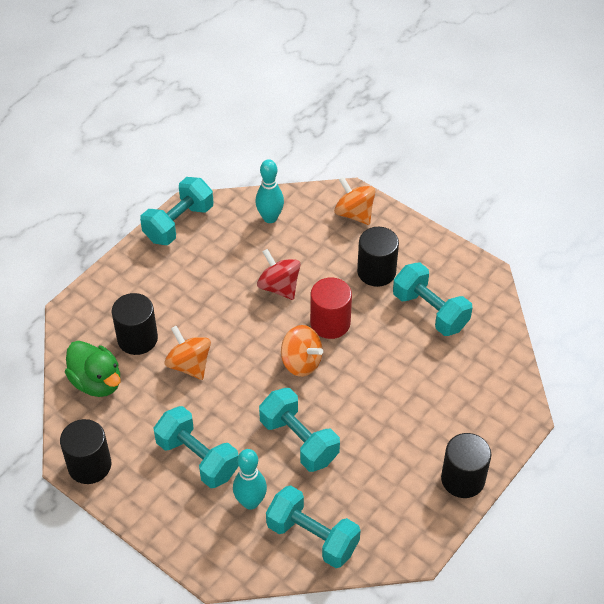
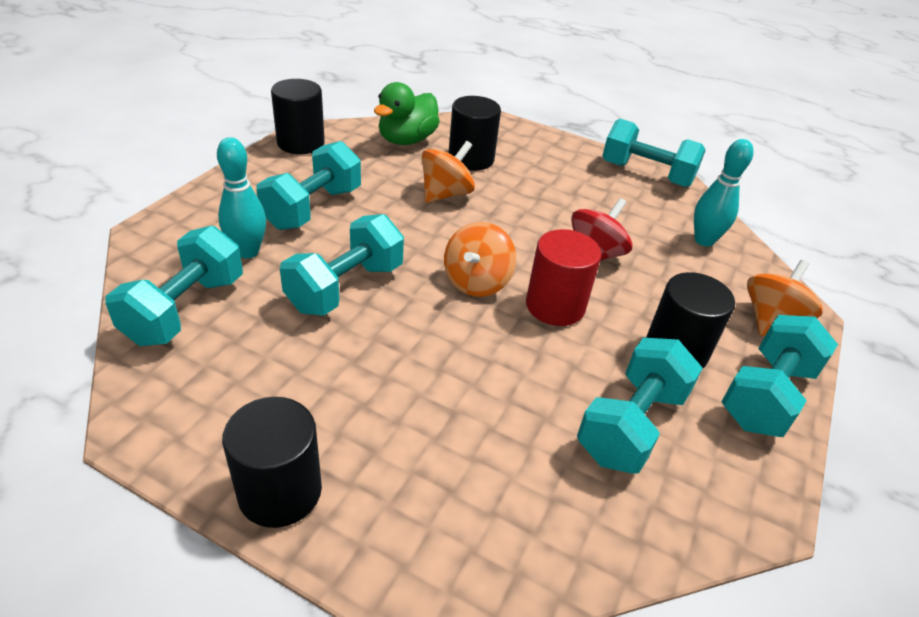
camera: 75 degrees right, 10 degrees down
none -> turquoise dumbbell [721,315,838,437]

